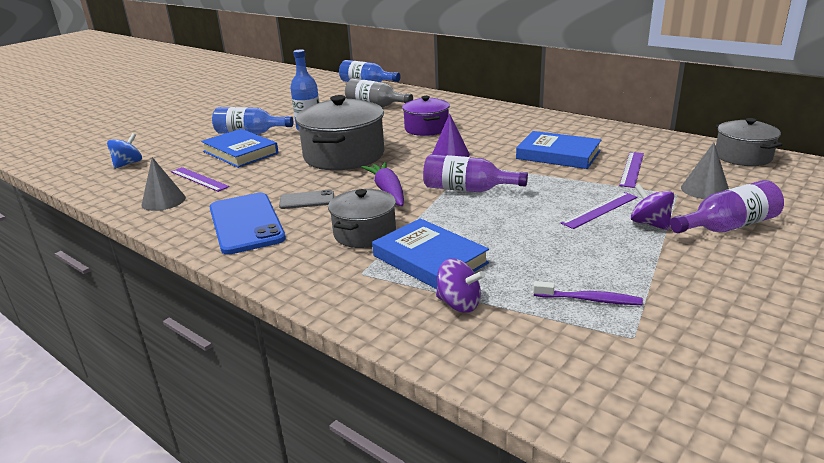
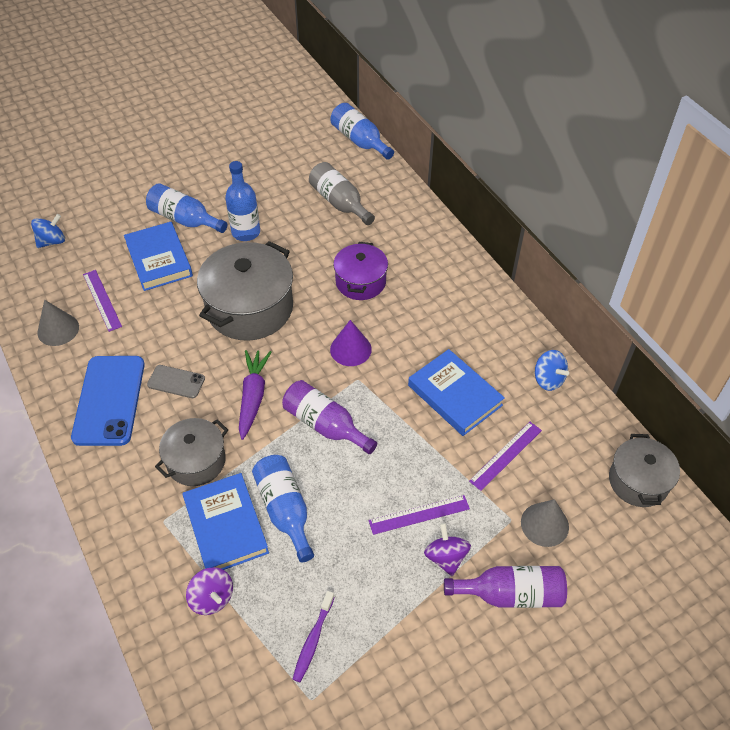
camera: 20 degrees right, 25 degrees up
purple toothbrush [533,281,643,305] -> purple toothbrush turned 75 degrees clockwise [293,591,335,682]
none -> blue bottle [252,455,314,563]
none -> blue spinning top [535,350,569,391]

